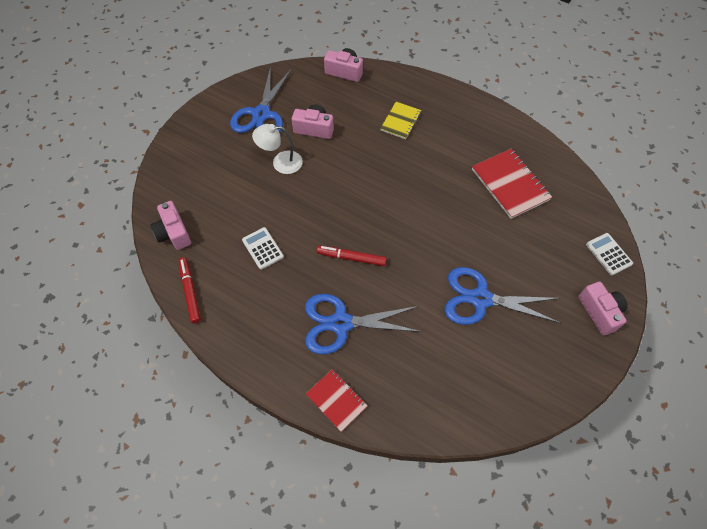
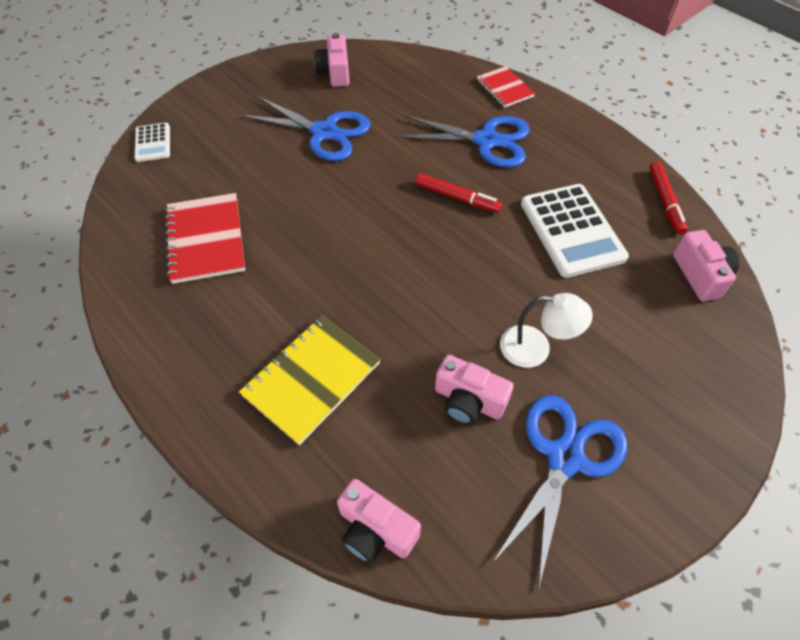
camera: 165 degrees left, 5 degrees down
white calculator [242,227,284,270] -> white calculator [521,184,629,278], size x1.90
yellow notebook [380,102,421,139] -> yellow notebook [239,316,381,445], size x1.62
pink camera [578,281,628,336] -> pink camera moved to [314,33,350,87]

